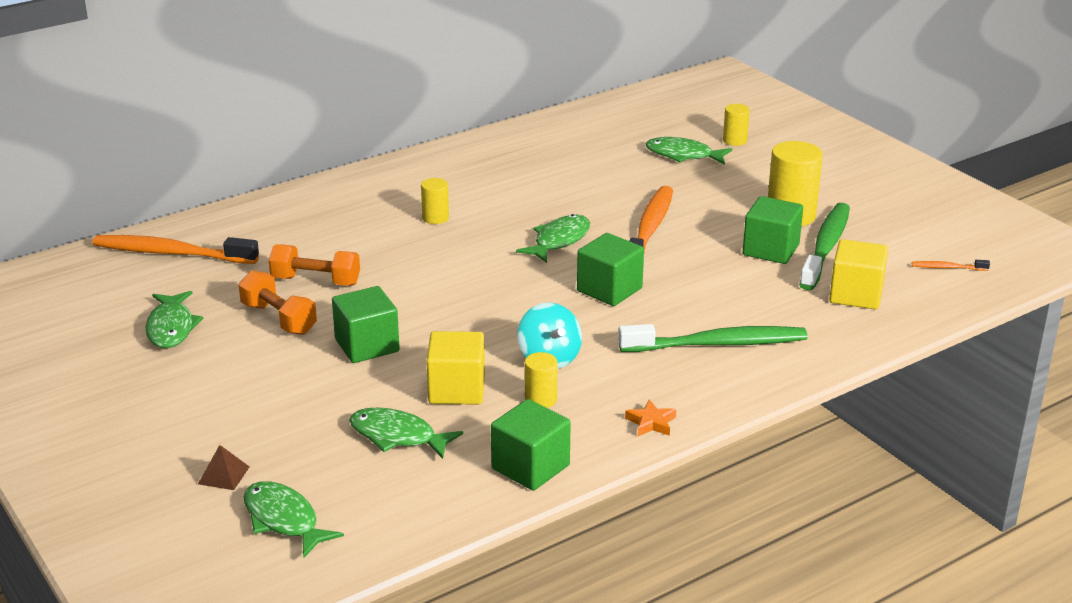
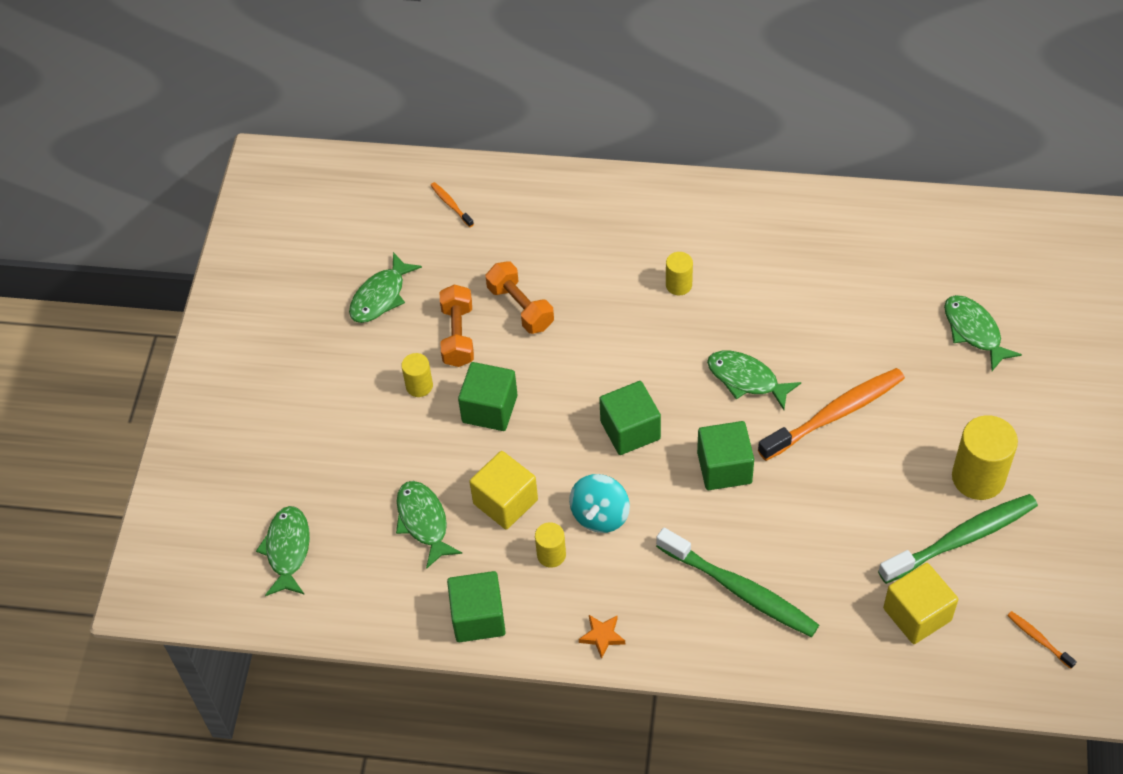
camera: 45 degrees right, 25 degrees up
orange toothbrush [93,235,259,264] -> orange toothbrush [430,182,474,227], size x0.43
brown pyramid [198,445,249,490] -> none
green fish [516,214,590,263] -> green fish turned 135 degrees counterclockwise [707,351,801,410]
yellow cylinder [723,104,750,146] -> yellow cylinder moved to [401,353,433,397]
green cube [743,196,803,264] -> green cube moved to [599,381,661,455]

